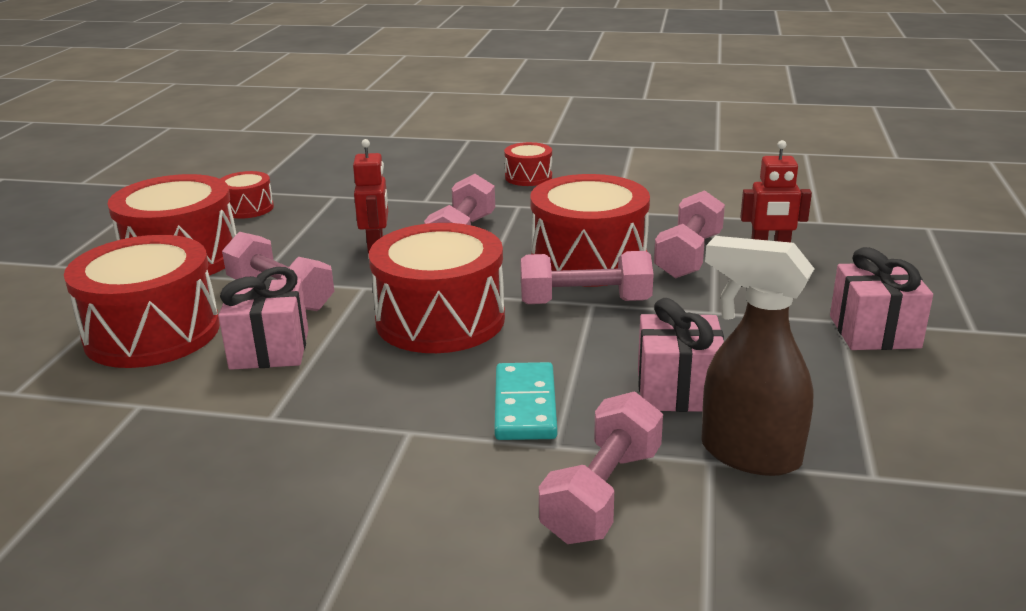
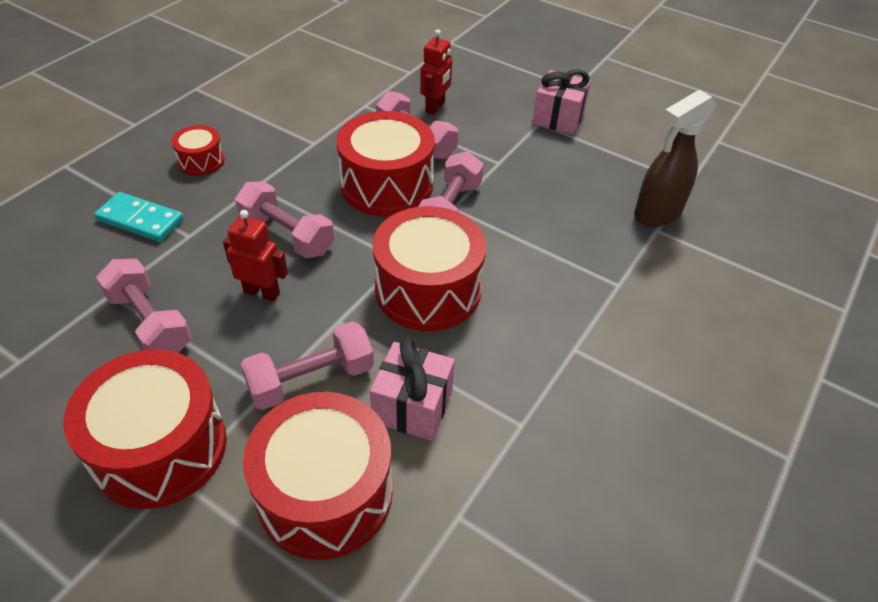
camera: 70 degrees left, 20 degrees up
red drum [221,171,274,219] -> none
turquoise domino [494,362,557,440] -> turquoise domino moved to [94,192,183,242]
pink dumbbell [539,392,663,544] -> pink dumbbell moved to [96,259,192,353]
pink gift [638,298,724,412] -> none

